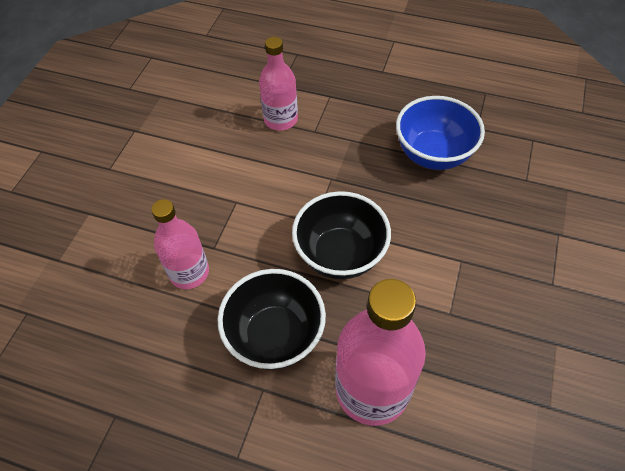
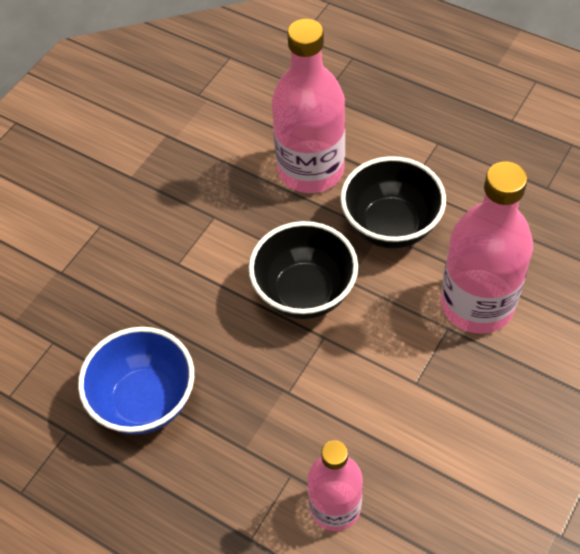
camera: 165 degrees left, 0 degrees up
pink bottle [151,199,209,289] -> pink bottle [441,161,533,334], size x1.61

